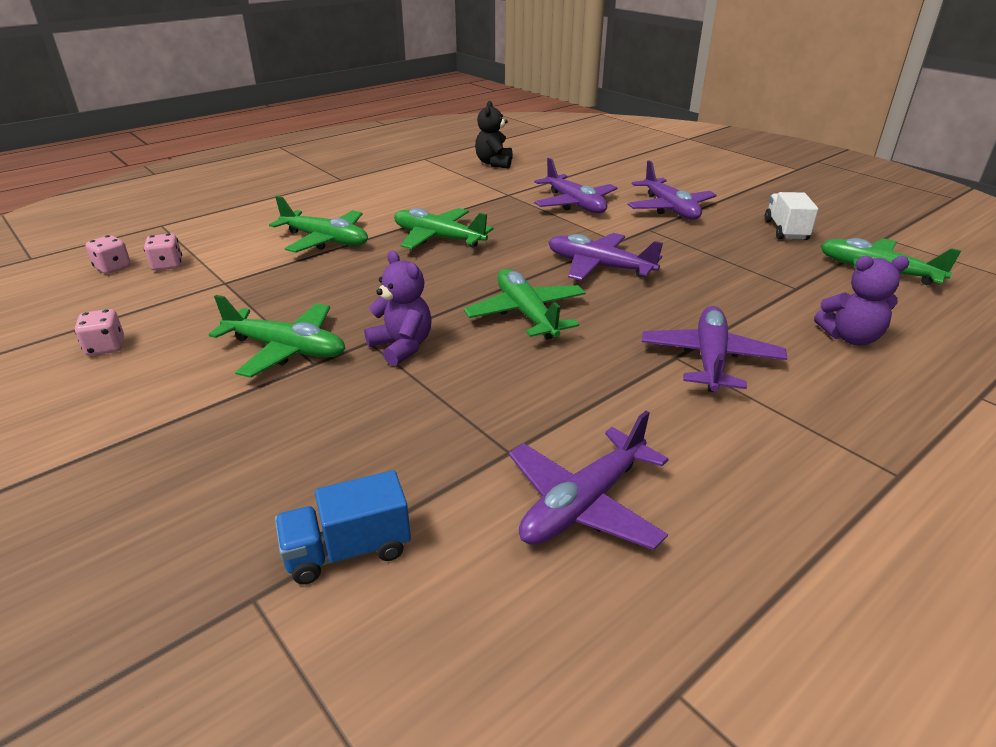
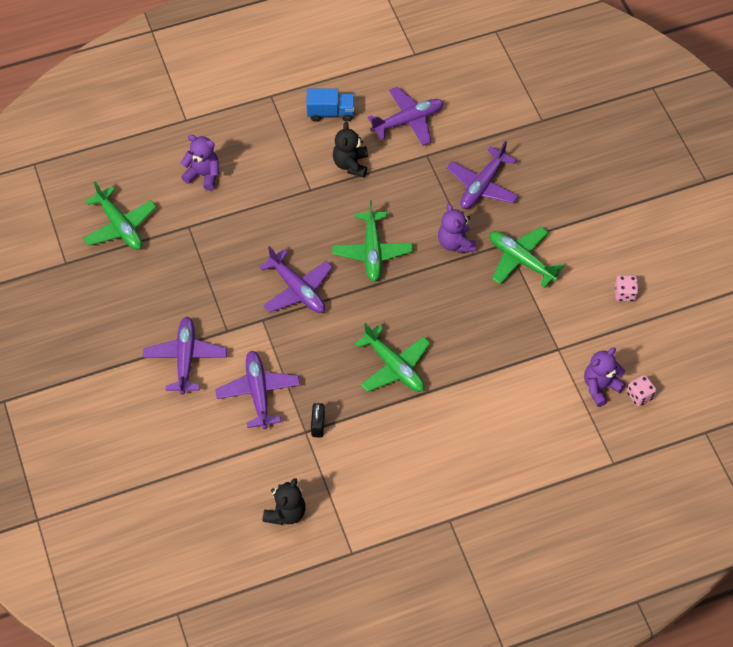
camera: 160 degrees left, 25 degrees up
pink dice [144,233,182,271] -> purple teddy bear [584,348,626,407]
green plane [269,196,368,253] -> none
blue truck [275,470,411,585] -> blue truck moved to [306,89,354,122]
purple plane [642,306,788,392] -> purple plane moved to [447,141,519,209]
white truck [765,192,818,240] -> none
none -> black padlock [311,403,325,438]
none -> black teddy bear [333,122,368,178]

